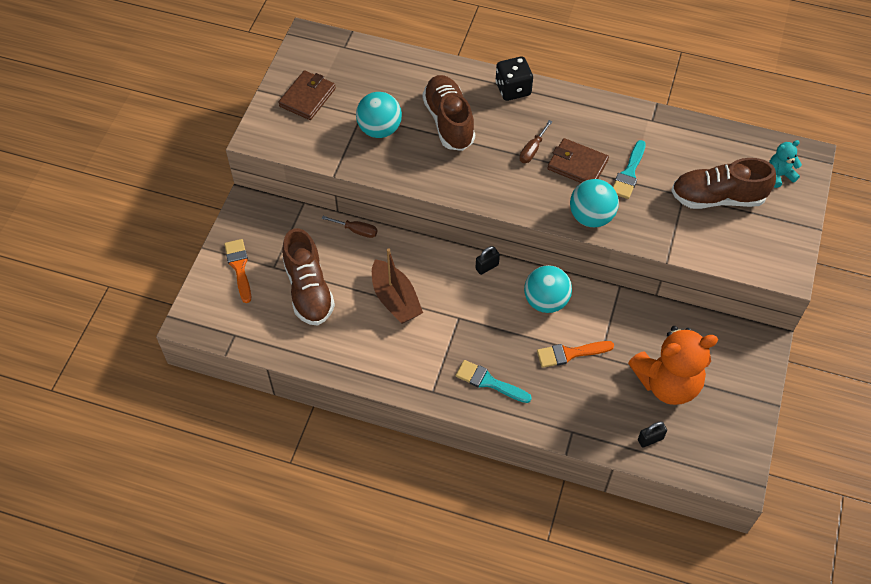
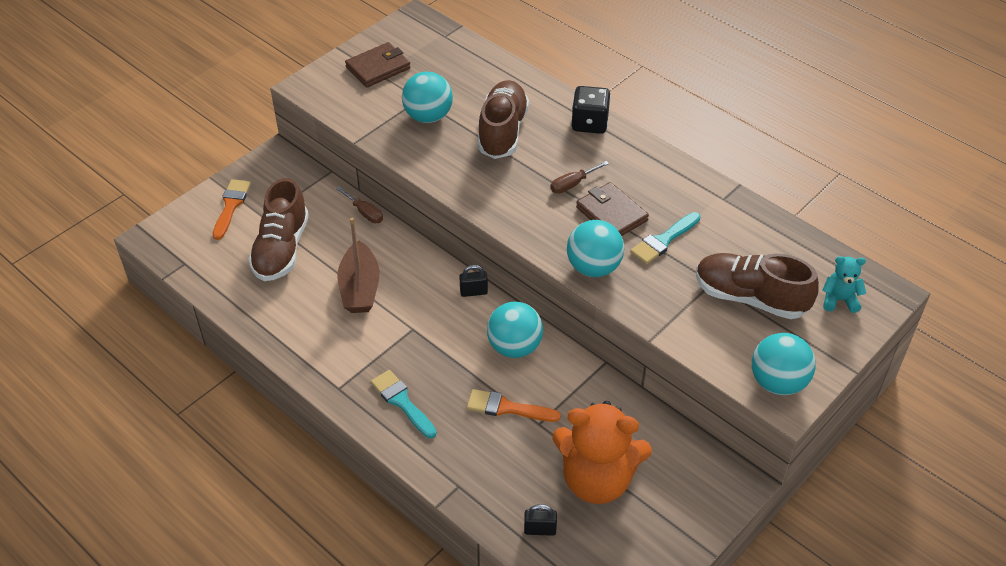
camera: 25 degrees right, 10 degrees down
none -> turquoise ball [752,333,816,395]

